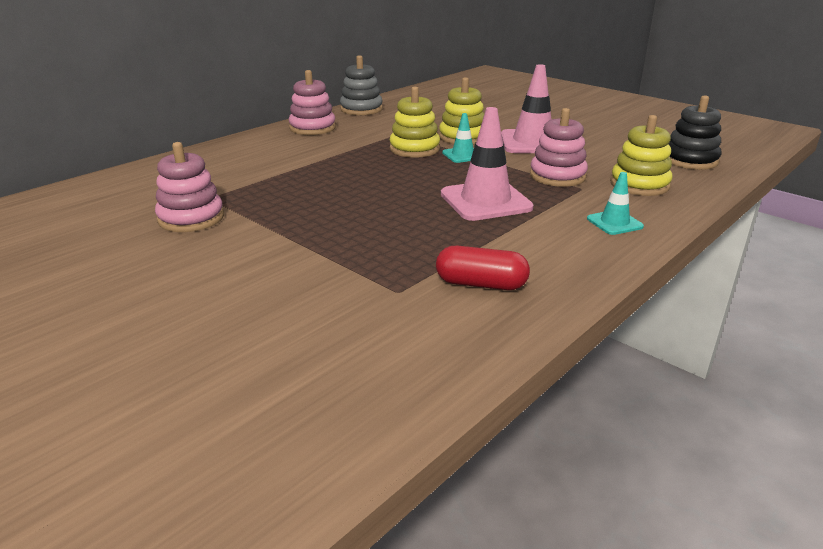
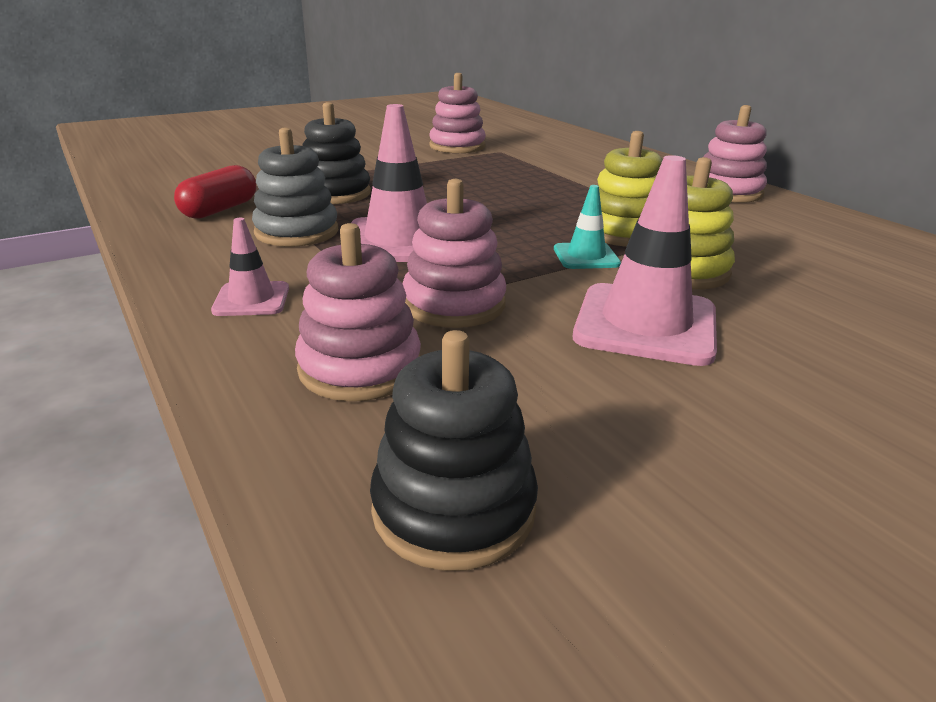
camera: 105 degrees right, 0 degrees up
grey stacking toy [340,55,383,115] -> grey stacking toy moved to [252,127,338,247]
turquoise traffic cone [587,172,644,235] -> pink traffic cone [211,218,289,316]
yellow stacking toy [610,115,672,196] -> pink stacking toy [295,223,421,401]
none -> black stacking toy [302,102,371,204]

